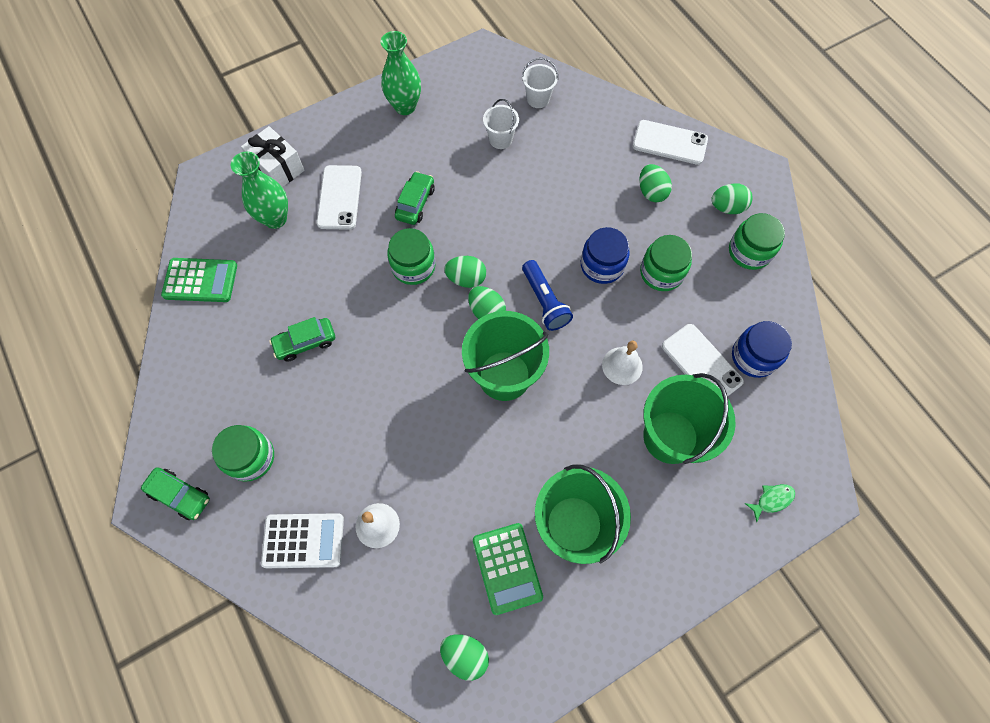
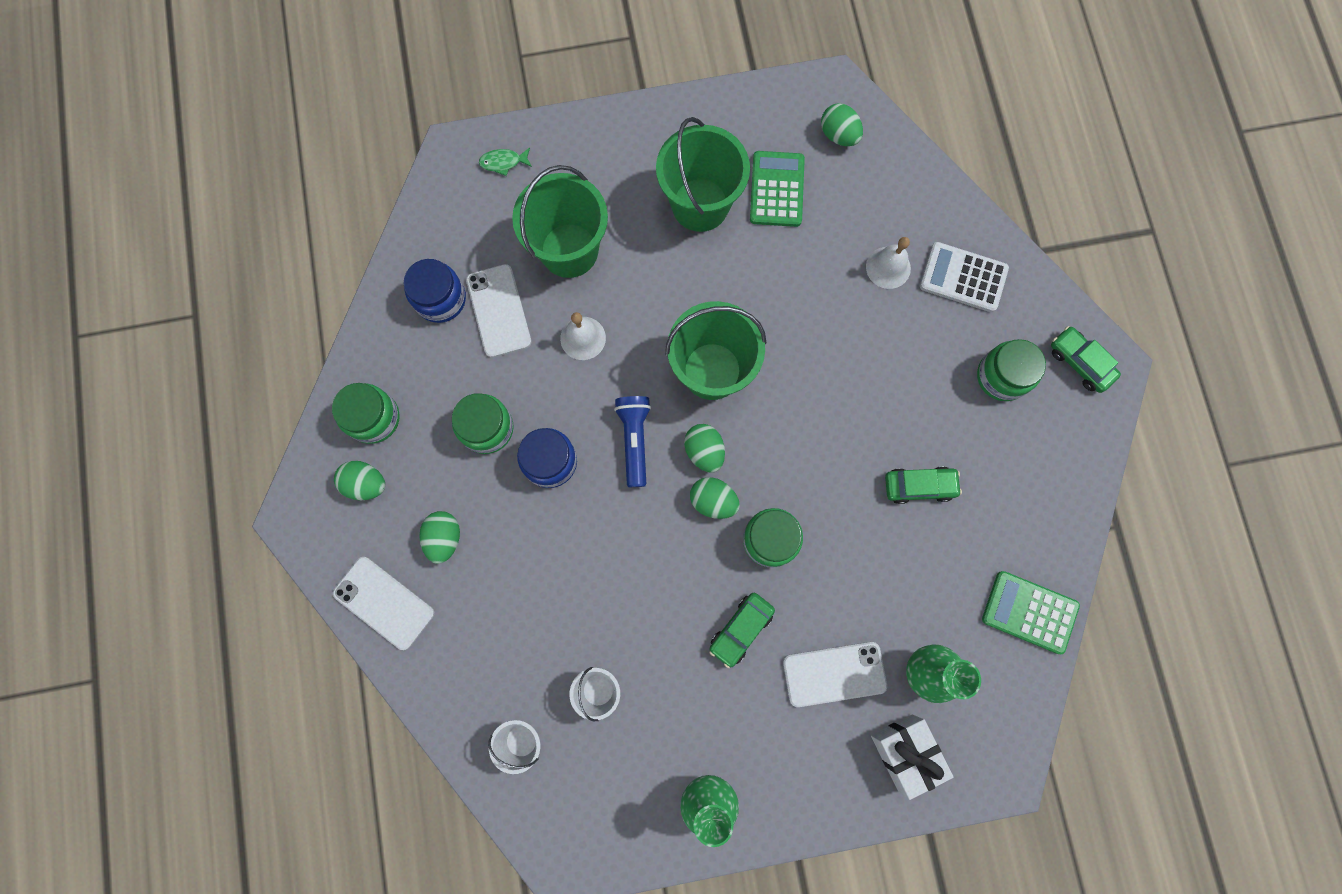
camera: 160 degrees left, 10 degrees up
white phone [317,165,362,230] -> white phone turned 60 degrees clockwise [783,642,887,707]

